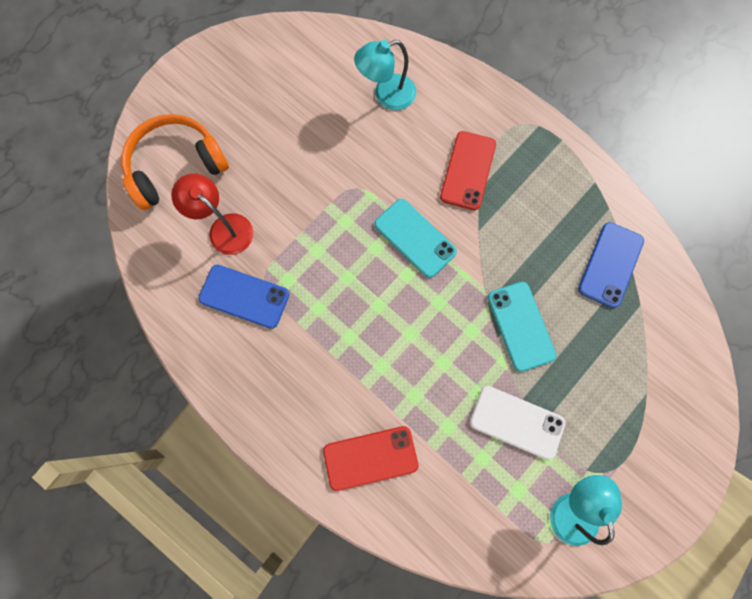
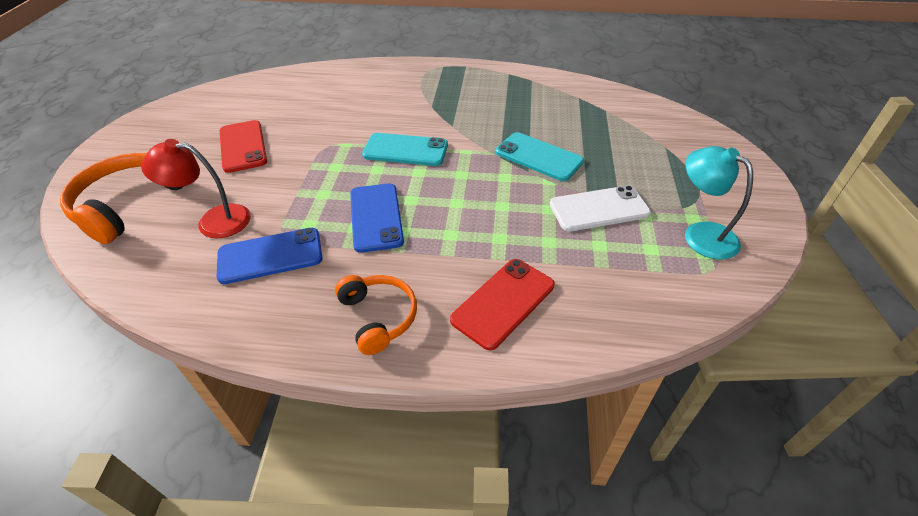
camera: 35 degrees left, 30 degrees down
turquoise lamp [354,40,416,110] -> none
red phone [440,131,496,210] -> red phone moved to [219,120,267,173]
blue phone [578,222,644,308] -> blue phone moved to [350,183,404,253]
none -> orange headphones [335,275,417,355]

